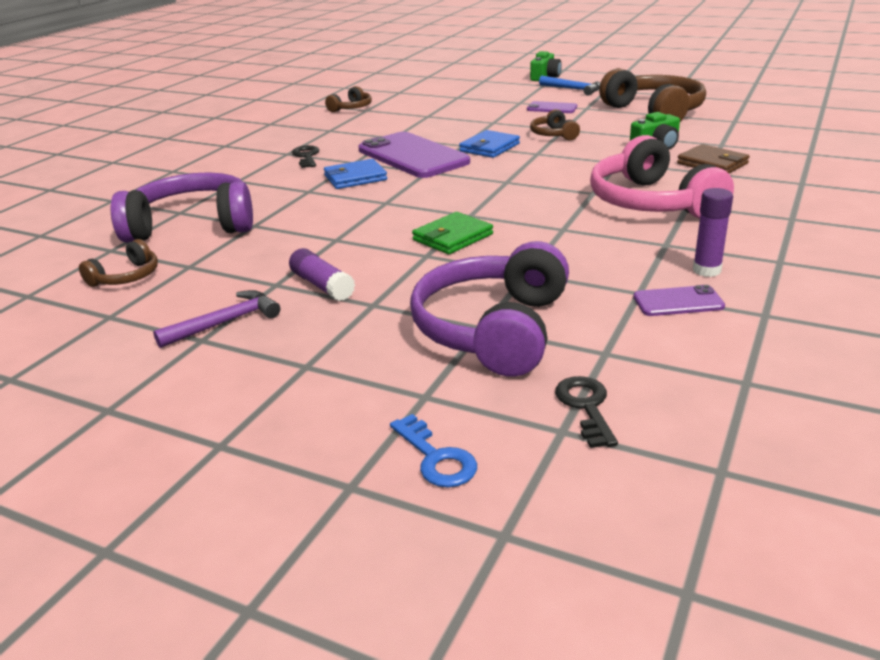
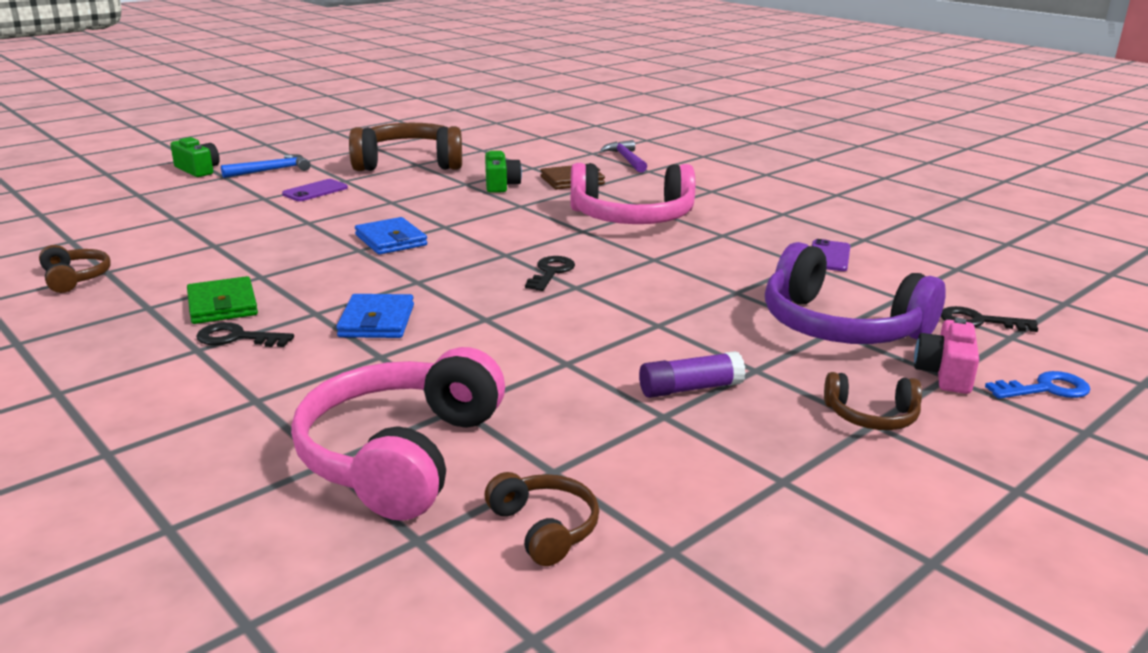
camera: 70 degrees left, 5 degrees down
purple headphones [111,172,253,243] -> pink headphones [291,347,505,521]
purple hammer [153,290,280,348] -> purple hammer moved to [600,140,647,173]
purple phone [359,132,470,178] -> none
green wallet [412,212,493,254] -> green wallet moved to [187,276,258,324]
brown headphones [530,109,580,140] -> brown headphones moved to [824,372,922,430]
purple glue stick [693,188,733,277] -> none
none -> black key [525,256,575,291]
none -> pink camera [914,318,979,394]

